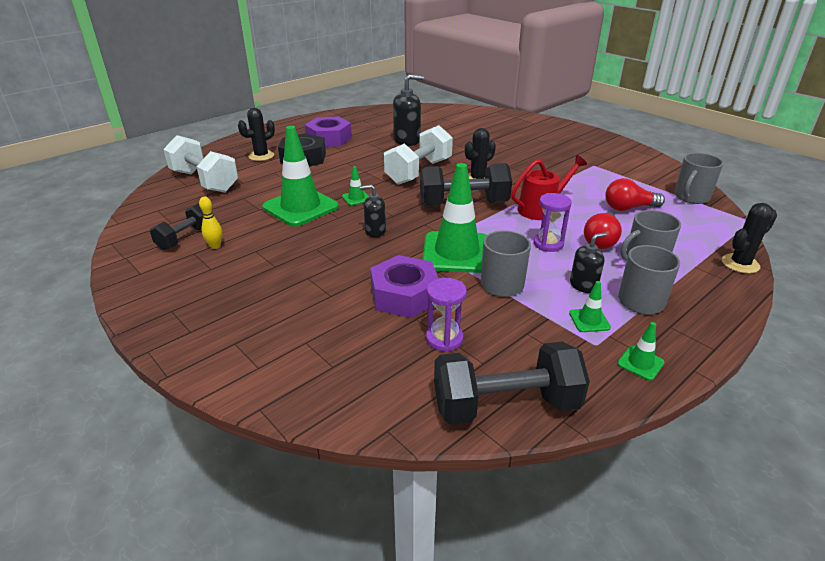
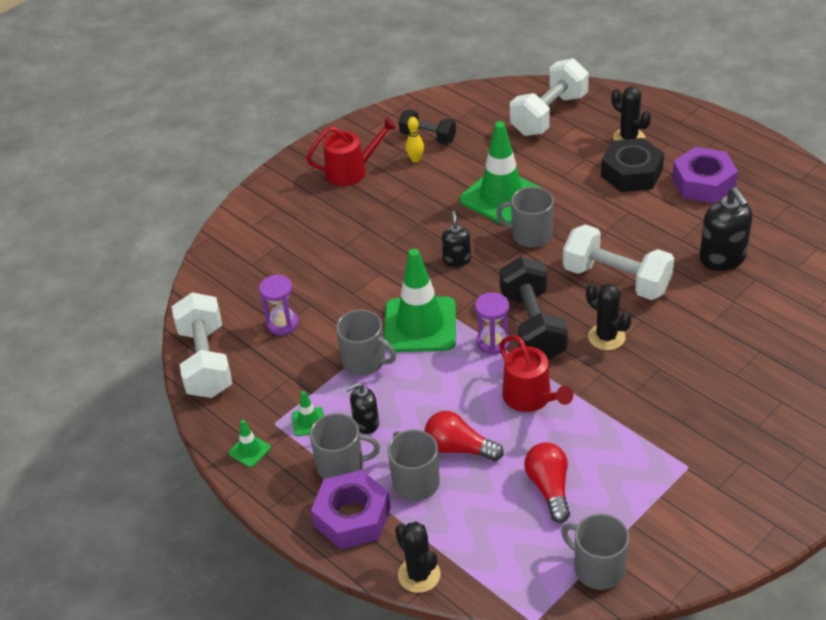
camera: 90 degrees right, 10 degrees up
green traffic cone [342,166,369,206] -> grey mug [496,187,554,248]
purple nut [370,255,439,318] -> purple nut moved to [311,470,391,549]
black dumbbell [434,341,590,425] -> white dumbbell [172,292,232,398]
purple hourglass [533,193,572,252] -> purple hourglass moved to [475,292,510,355]
black soap dispenser [570,232,607,293] -> black soap dispenser turned 105 degrees clockwise [345,382,379,434]
none -> red watering can [306,118,397,186]

